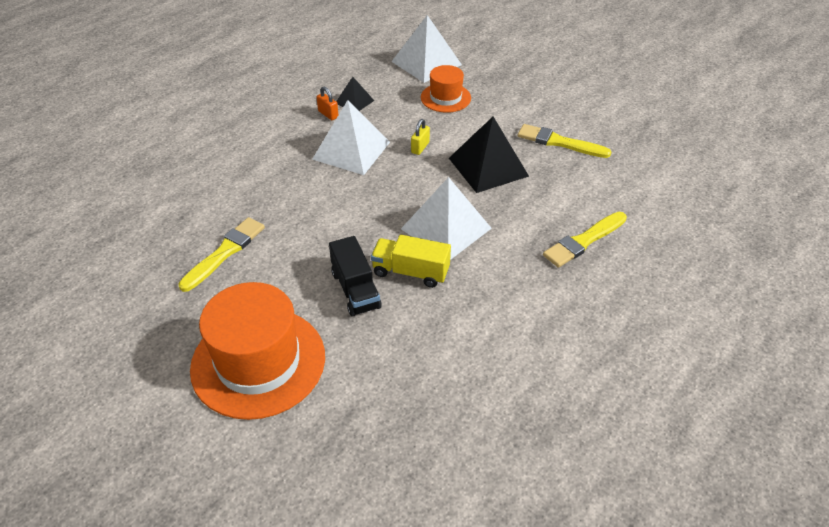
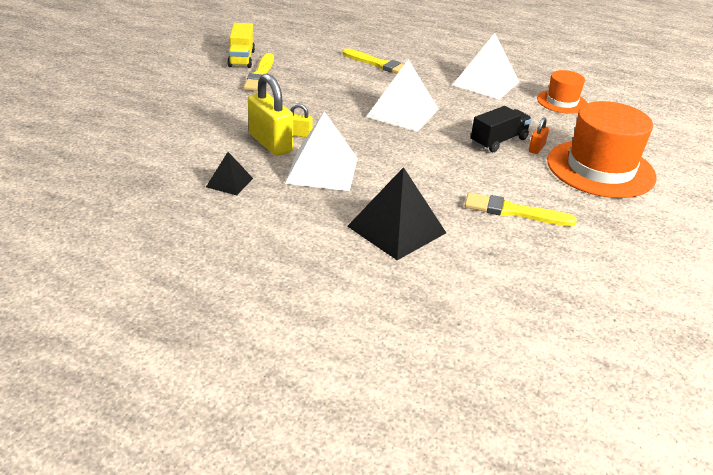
camera: 110 degrees left, 10 degrees down
orange padlock [317,87,338,120] -> orange padlock moved to [529,117,549,154]
yellow truck [371,235,451,288] -> yellow truck moved to [227,23,255,68]
white pyramid [391,15,462,83] -> white pyramid moved to [453,33,519,100]
orange hat [421,65,471,113] -> orange hat moved to [537,70,587,114]
black pyramid [449,117,529,193] -> black pyramid moved to [347,167,446,260]
none -> yellow padlock [248,73,293,156]

